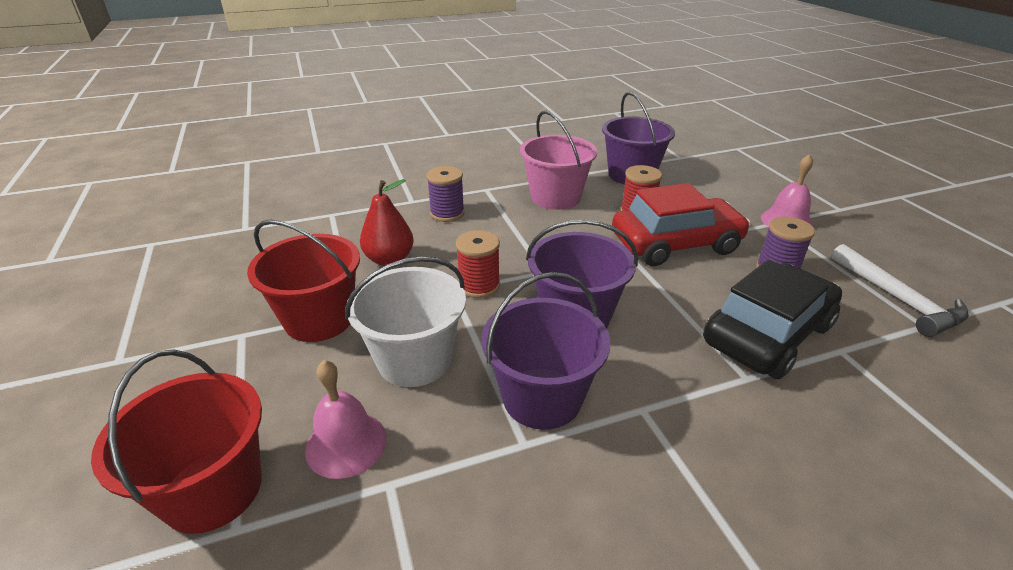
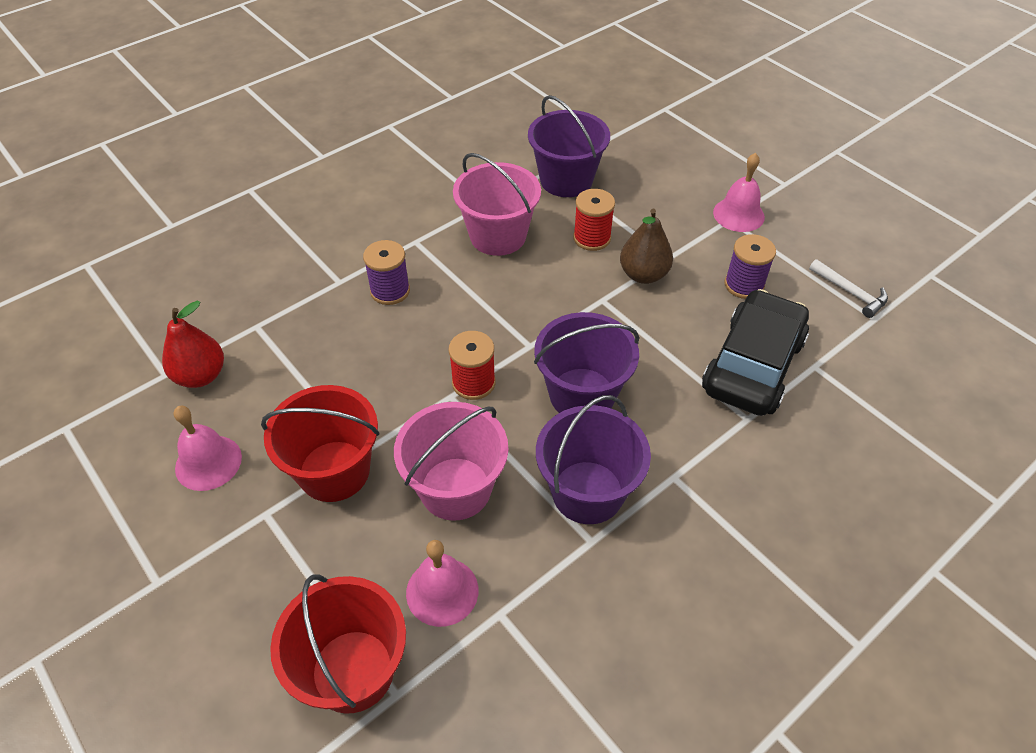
camera: 20 degrees left, 15 degrees up
white bucket [345,257,466,387] -> pink bucket [394,402,508,521]
red pear [360,179,414,266] -> red pear moved to [162,301,224,388]
red car [612,183,751,266] -> brown pear [620,209,673,284]
white hammer [831,244,969,337] -> white hammer [809,259,888,318], size x0.66
none -> pink bell [174,406,242,491]

